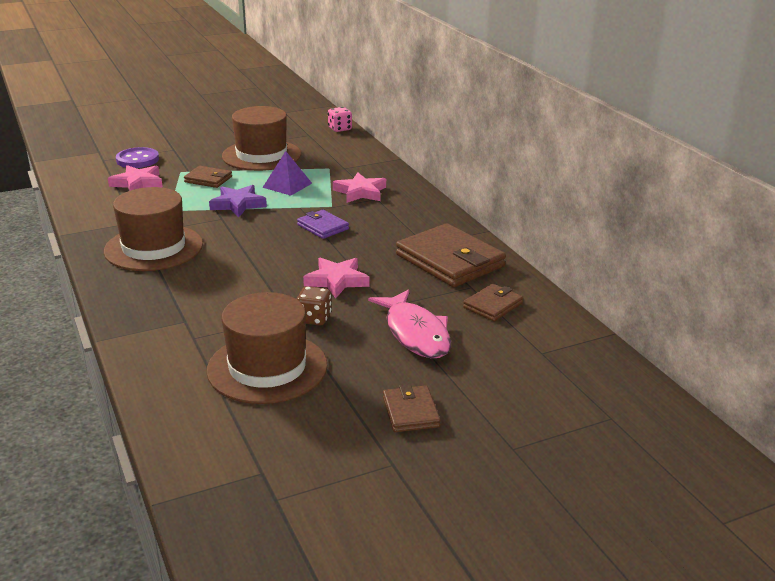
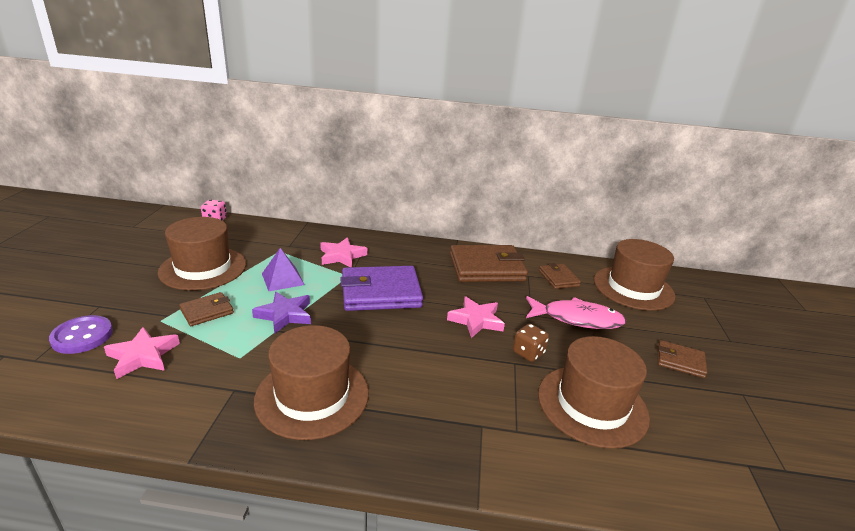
camera: 60 degrees left, 0 degrees up
purple wallet [297,210,349,239] -> purple wallet [340,266,423,311], size x1.95
none -> brown hat [594,239,675,311]

